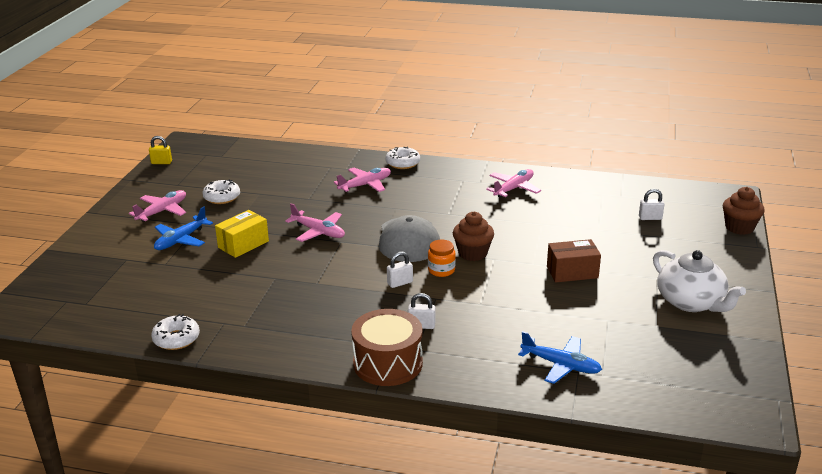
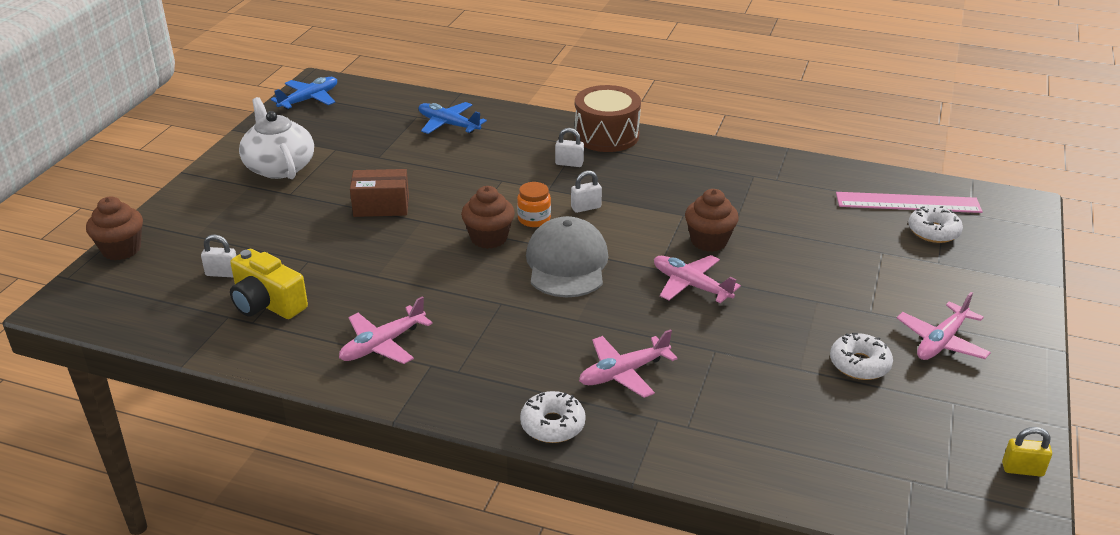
camera: 175 degrees left, 5 degrees up
white donut [151,314,200,350] -> white donut moved to [908,206,963,243]
blue plane [154,207,213,250] -> blue plane moved to [271,77,337,110]
yellow box [215,210,269,258] -> none
none -> yellow camera [230,249,308,319]
none -> brown cupcake [685,189,739,252]
none -> pink ruler [836,192,983,213]

